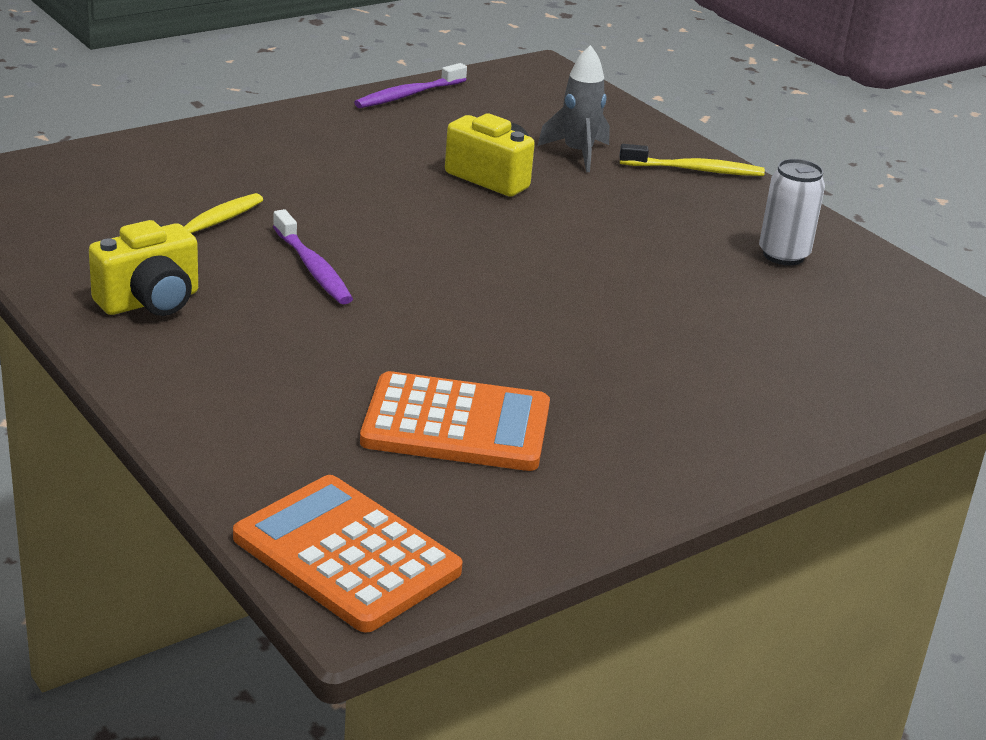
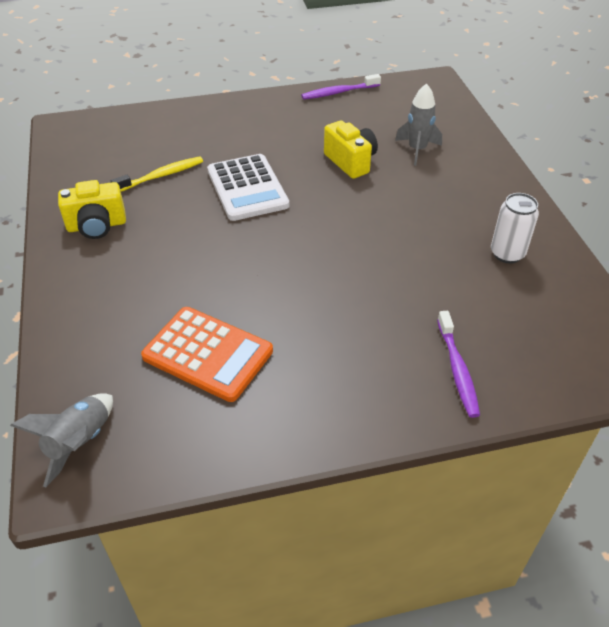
camera: 25 degrees right, 15 degrees up
orange calculator [233,475,463,632] -> grey rocket [10,393,113,487]
purple toothbrush [273,209,353,304] -> purple toothbrush moved to [437,311,480,418]
yellow toothbrush [619,144,765,176] -> none
none -> white calculator [207,154,289,221]

